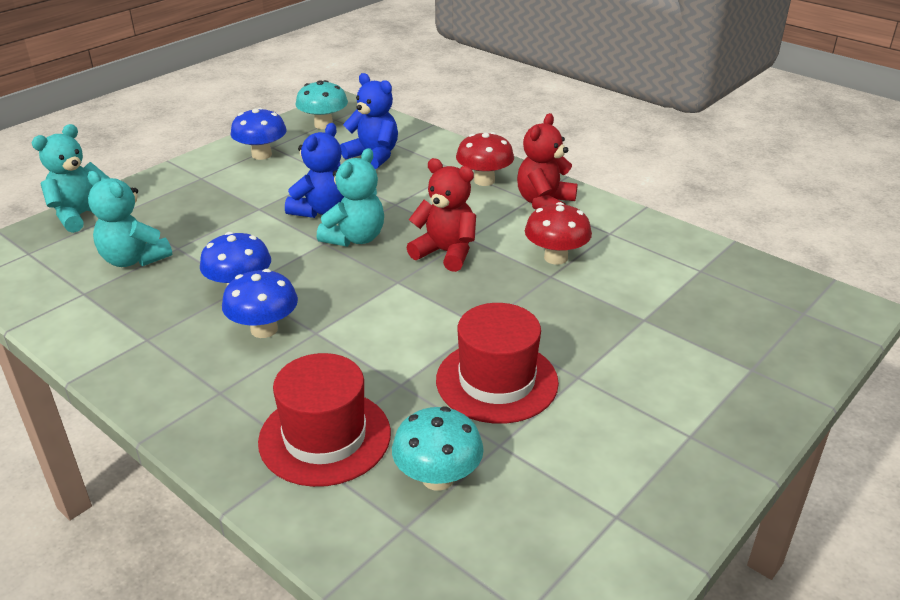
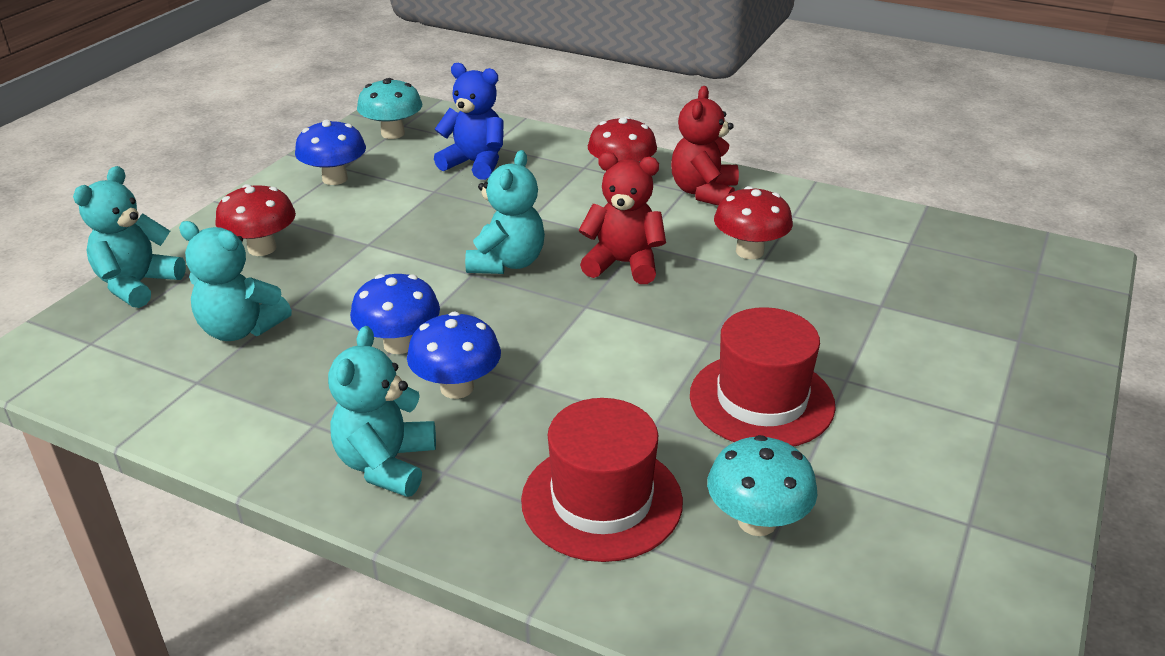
camera: 15 degrees left, 0 degrees up
blue teddy bear [285,123,344,218] -> none
none -> red mushroom [215,184,296,256]
none -> turquoise teddy bear [328,326,436,497]

